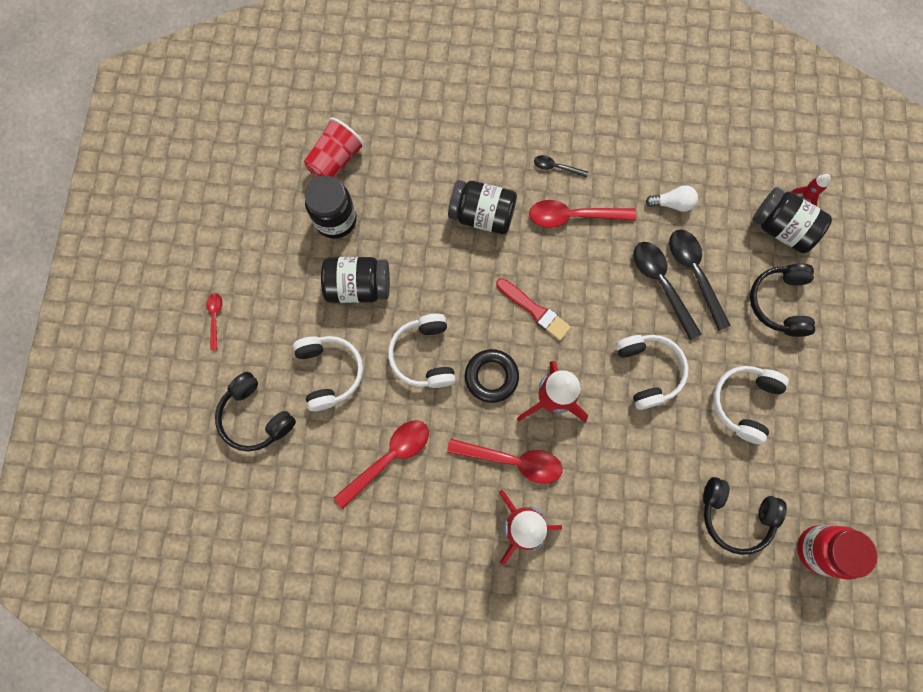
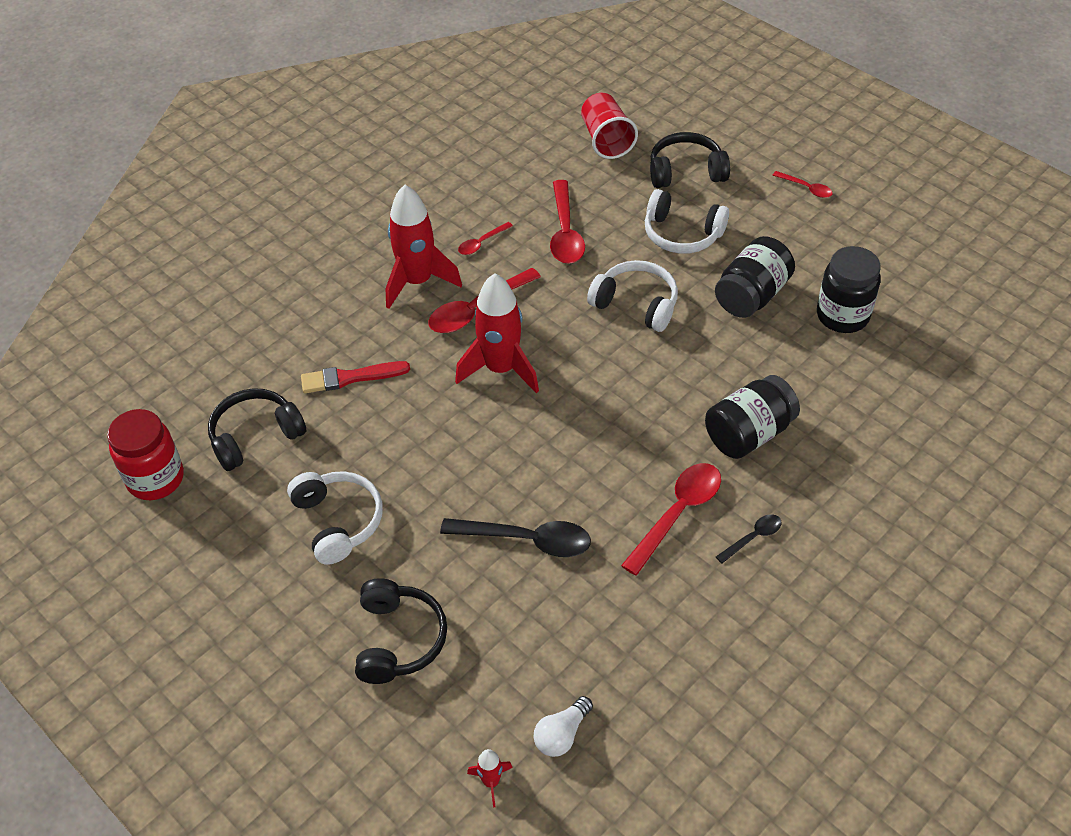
camera: 130 degrees right, 25 degrees down
red cup [304,117,365,178] -> red cup moved to [581,93,638,159]
black ring [465,349,519,403] -> none
red brush [496,278,571,341] -> red brush moved to [301,361,410,393]
white headphones [615,335,688,410] -> none
white light bulb [646,185,698,212] -> white light bulb moved to [534,696,593,757]
black spoon [669,230,731,331] -> none
black headphones [750,263,815,337] -> black headphones turned 45 degrees clockwise [355,578,447,684]
black jar [753,187,832,253] -> none
none -> red spoon [458,222,513,255]

